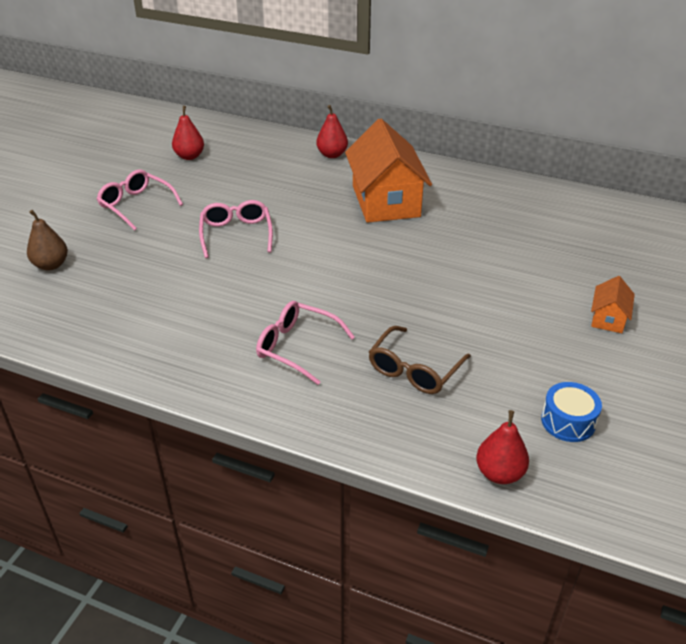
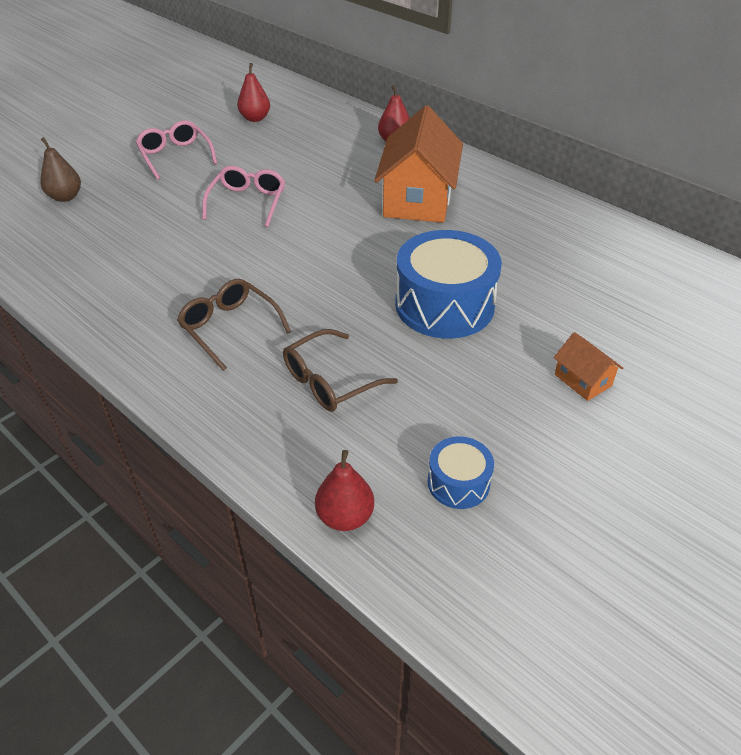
camera: 20 degrees right, 5 degrees up
pink glasses [256,301,355,385] -> brown glasses [177,279,291,371]
orange house [591,276,635,333] -> orange house turned 75 degrees counterclockwise [553,332,623,401]
none -> blue drum [395,230,502,338]

